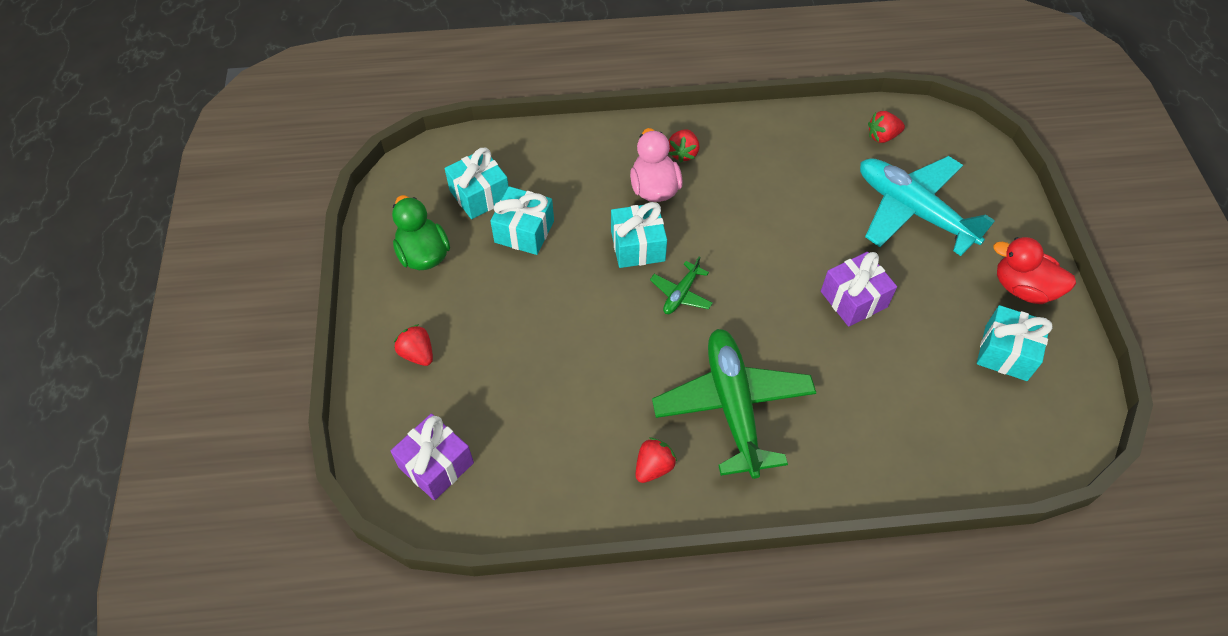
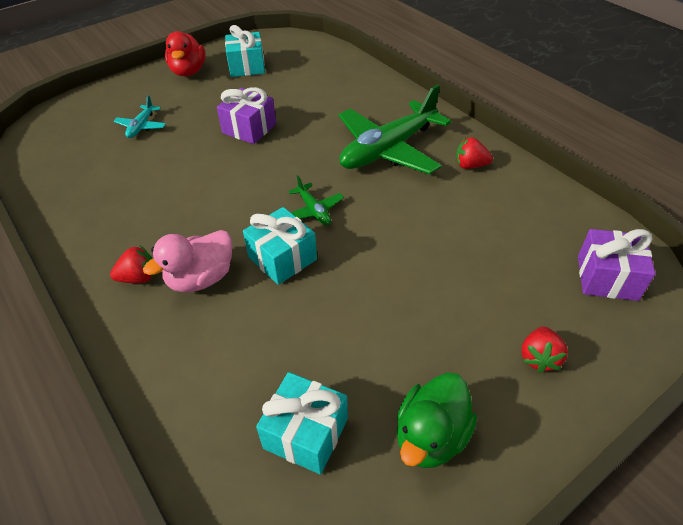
camera: 120 degrees left, 10 degrees down
turquoise gift [490,186,554,255] -> none
green plane [650,256,713,314] -> green plane turned 60 degrees clockwise [288,175,344,225]
turquoise plane [860,156,995,256] -> turquoise plane [113,95,166,138], size x0.45
red strawberry [868,111,905,143] -> none

